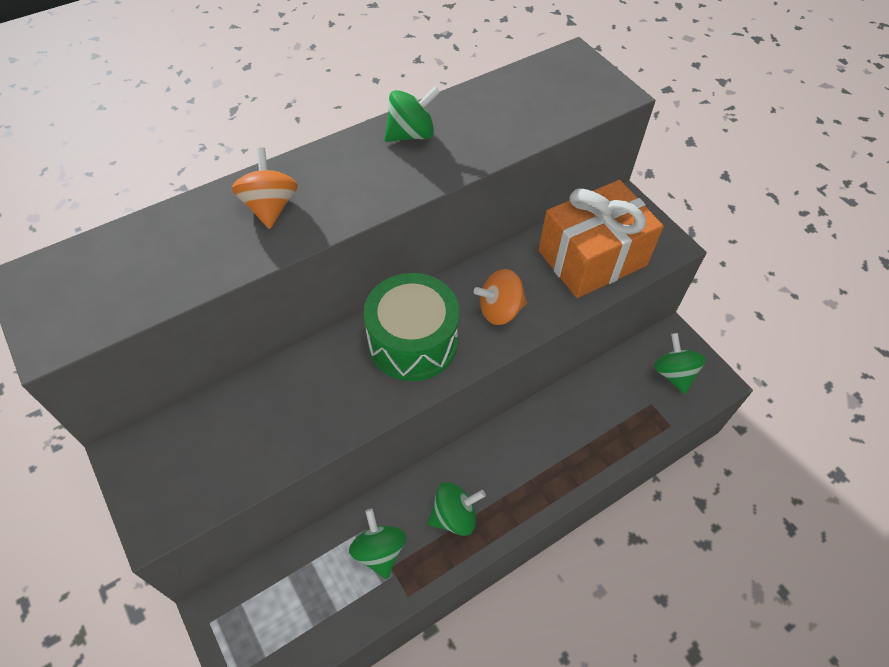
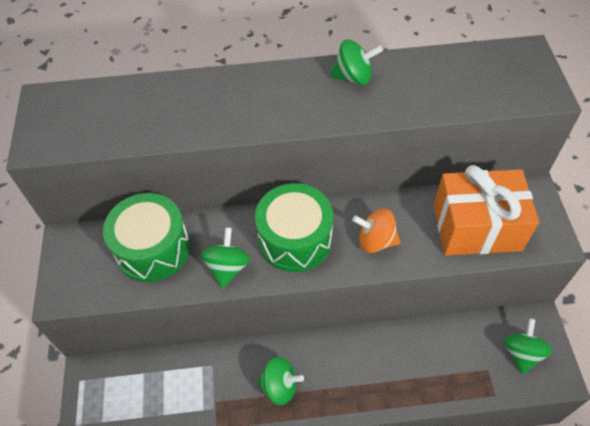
camera: 30 degrees right, 0 degrees up
orange spinning top [231,148,298,229] -> none
green spinning top [349,509,406,579] -> green spinning top moved to [201,227,250,289]
none -> green drum [103,193,190,282]

